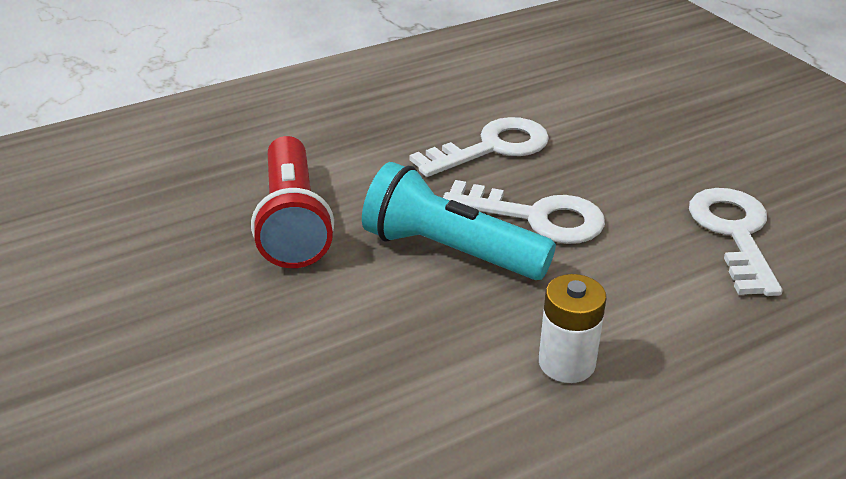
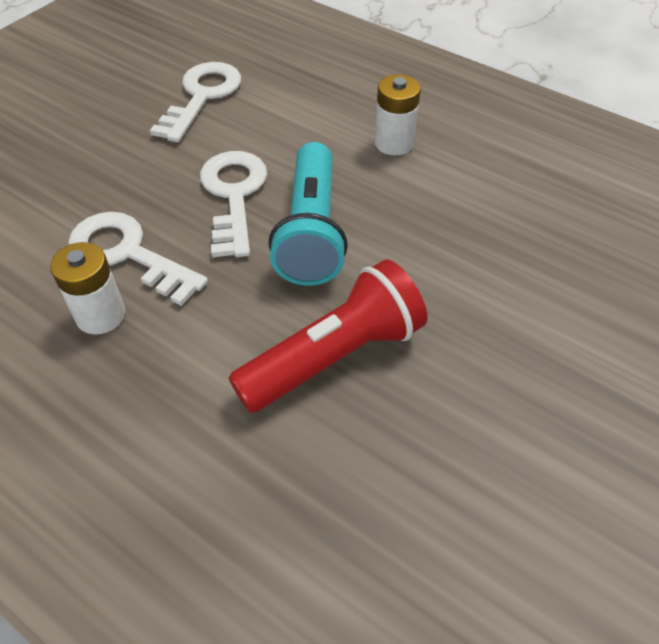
camera: 115 degrees left, 15 degrees up
white key [689,188,783,296] -> white key turned 135 degrees clockwise [150,62,241,142]
none -> white battery [50,242,125,334]

